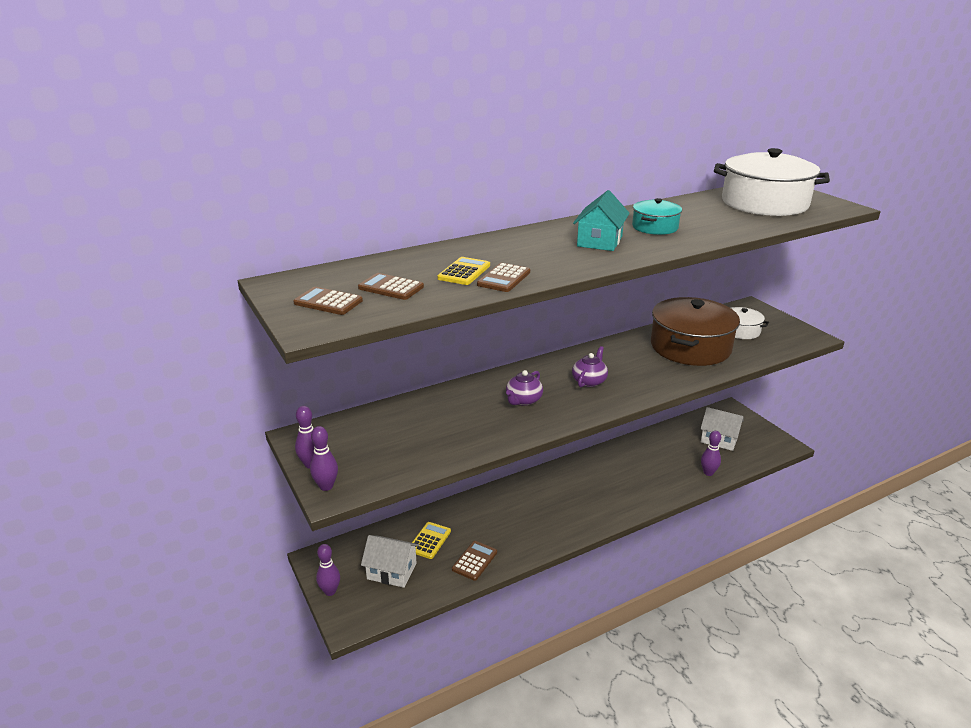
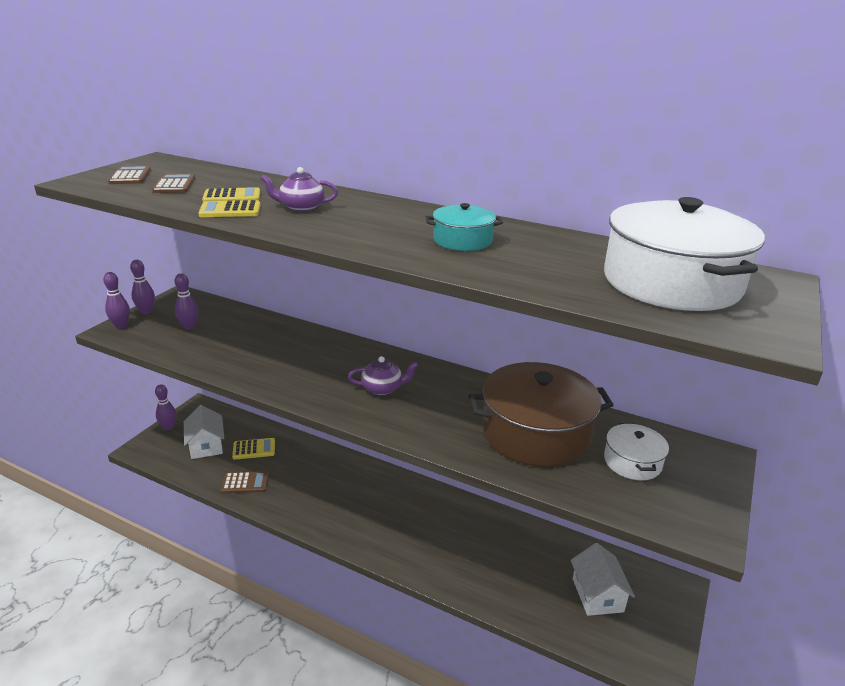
camera: 55 degrees right, 0 degrees up
brown calculator [477,263,530,292] -> yellow calculator [198,200,261,217]
purple teapot [506,370,543,406] -> purple teapot moved to [261,167,338,212]
turquoise house [573,190,630,251] -> none
purple bowling pin [701,431,721,476] -> purple bowling pin moved to [175,273,199,330]

